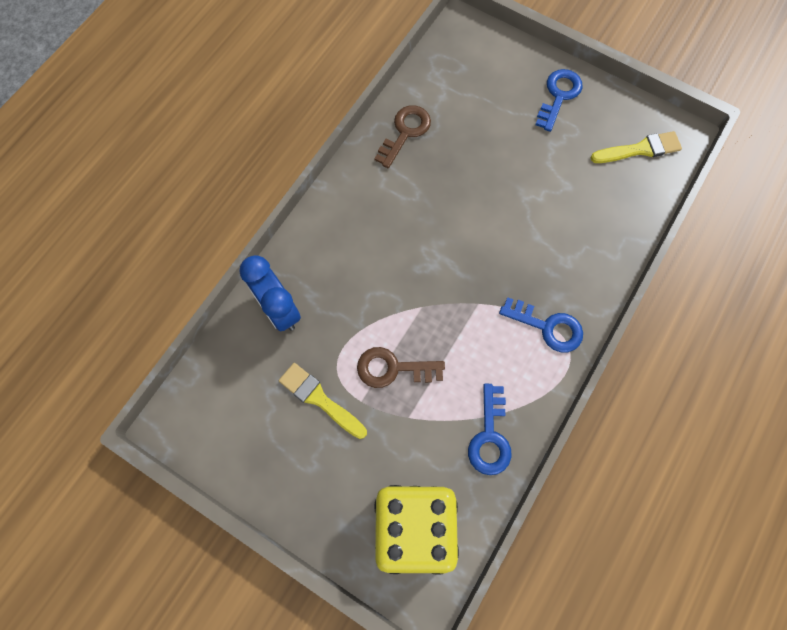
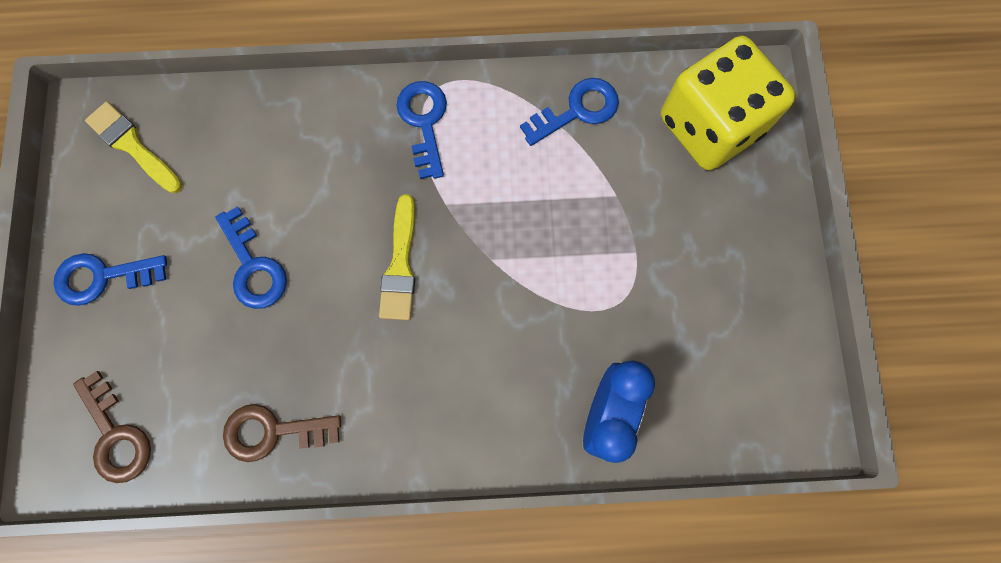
camera: 125 degrees left, 5 degrees up
yellow brush [279,363,367,439] -> yellow brush moved to [379,194,415,320]
brown key [357,347,445,388] -> brown key moved to [73,371,151,483]
none -> blue key [215,206,287,309]

